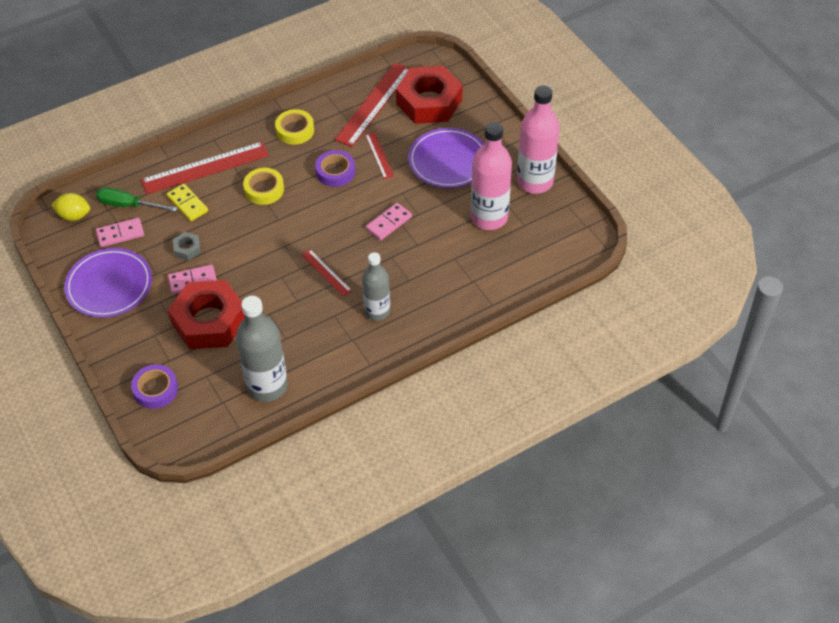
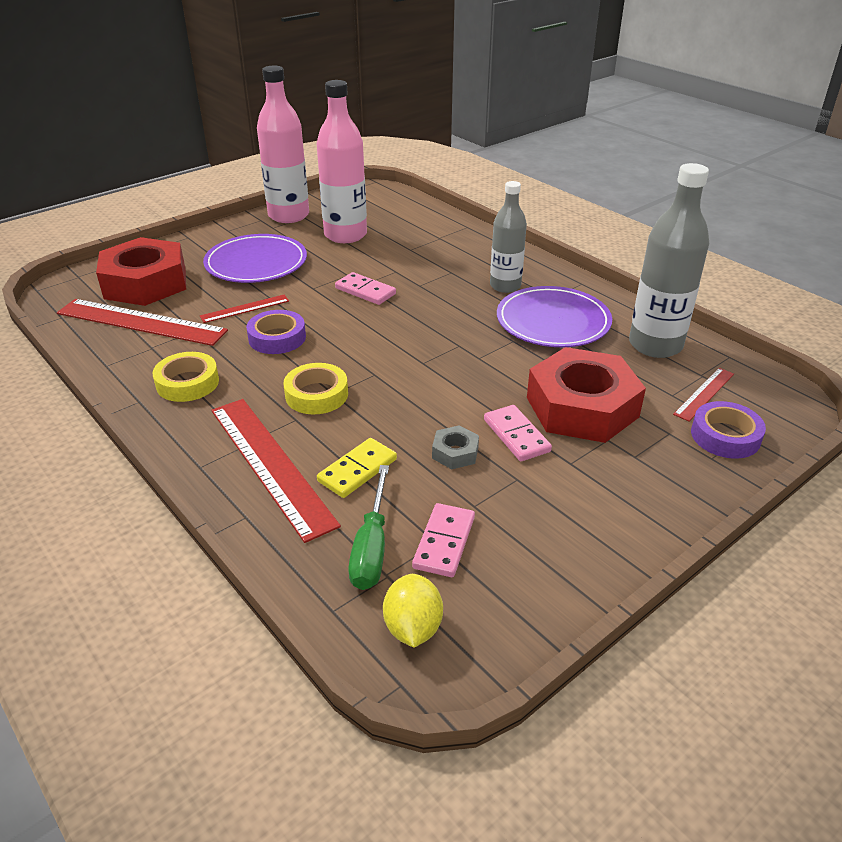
camera: 100 degrees left, 15 degrees down
purple plate [64,248,152,318] -> purple plate moved to [497,286,612,347]
pink domino [96,218,144,247] -> pink domino turned 45 degrees clockwise [412,503,475,577]
red ruler [302,249,352,296] -> red ruler moved to [673,368,734,421]

